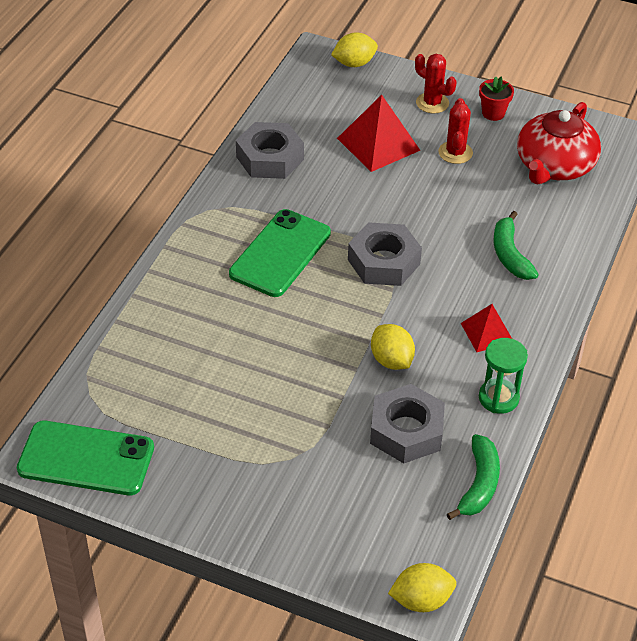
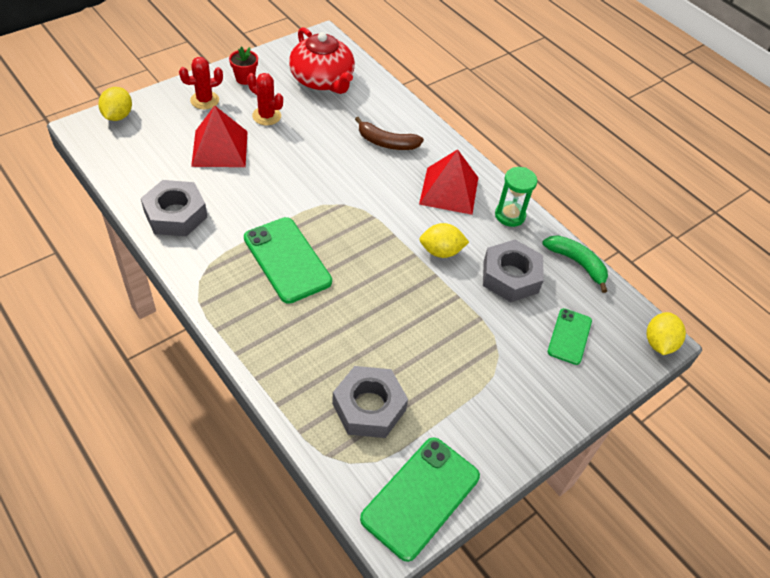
camera: 65 degrees left, 5 degrees up
grey nut [348,222,422,286] -> grey nut moved to [332,366,408,438]
red pyramid [461,304,512,352] -> red pyramid [419,149,478,215], size x1.66
green banana [493,211,539,280] -> brown banana [355,117,424,150]
none -> green phone [548,308,592,365]

